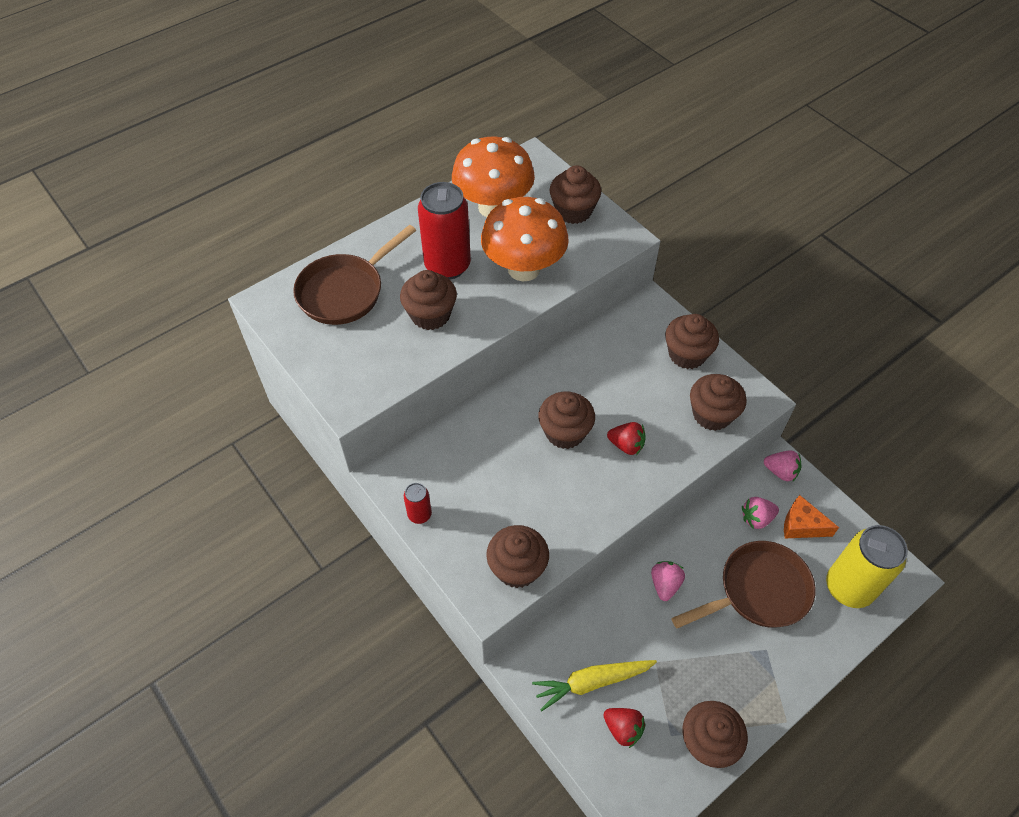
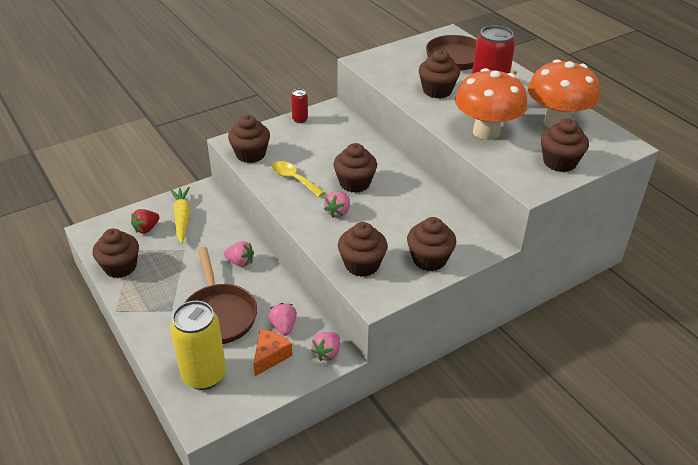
camera: 95 degrees right, 15 degrees down
red strawberry [607,422,646,455] -> pink strawberry [324,191,350,218]
none -> yellow spoon [272,161,325,197]

